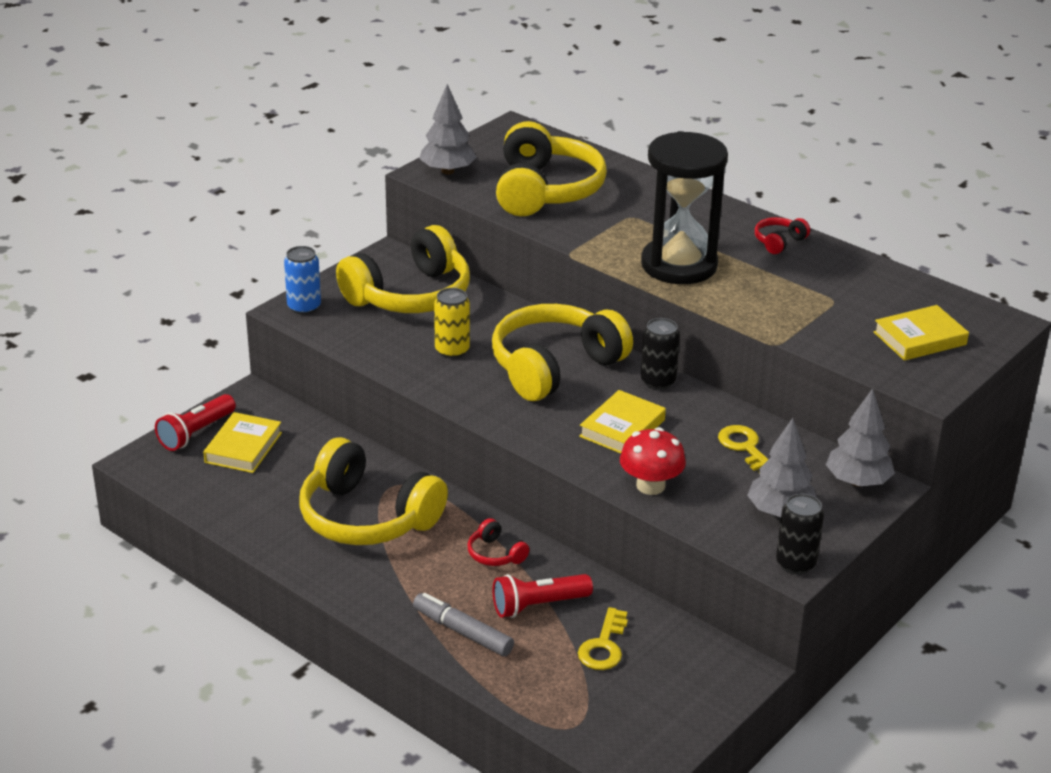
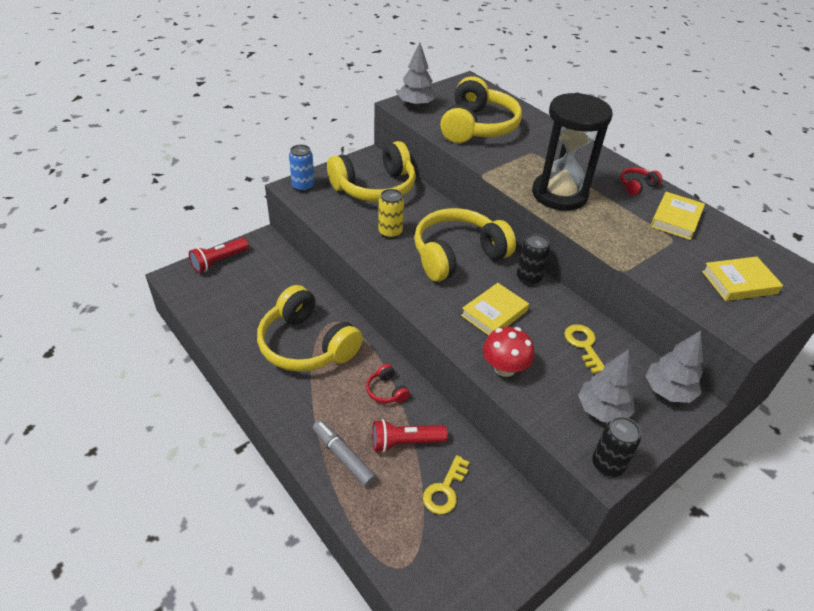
camera: 10 degrees right, 10 degrees up
yellow book [203,412,282,473] -> yellow book moved to [650,192,705,240]

